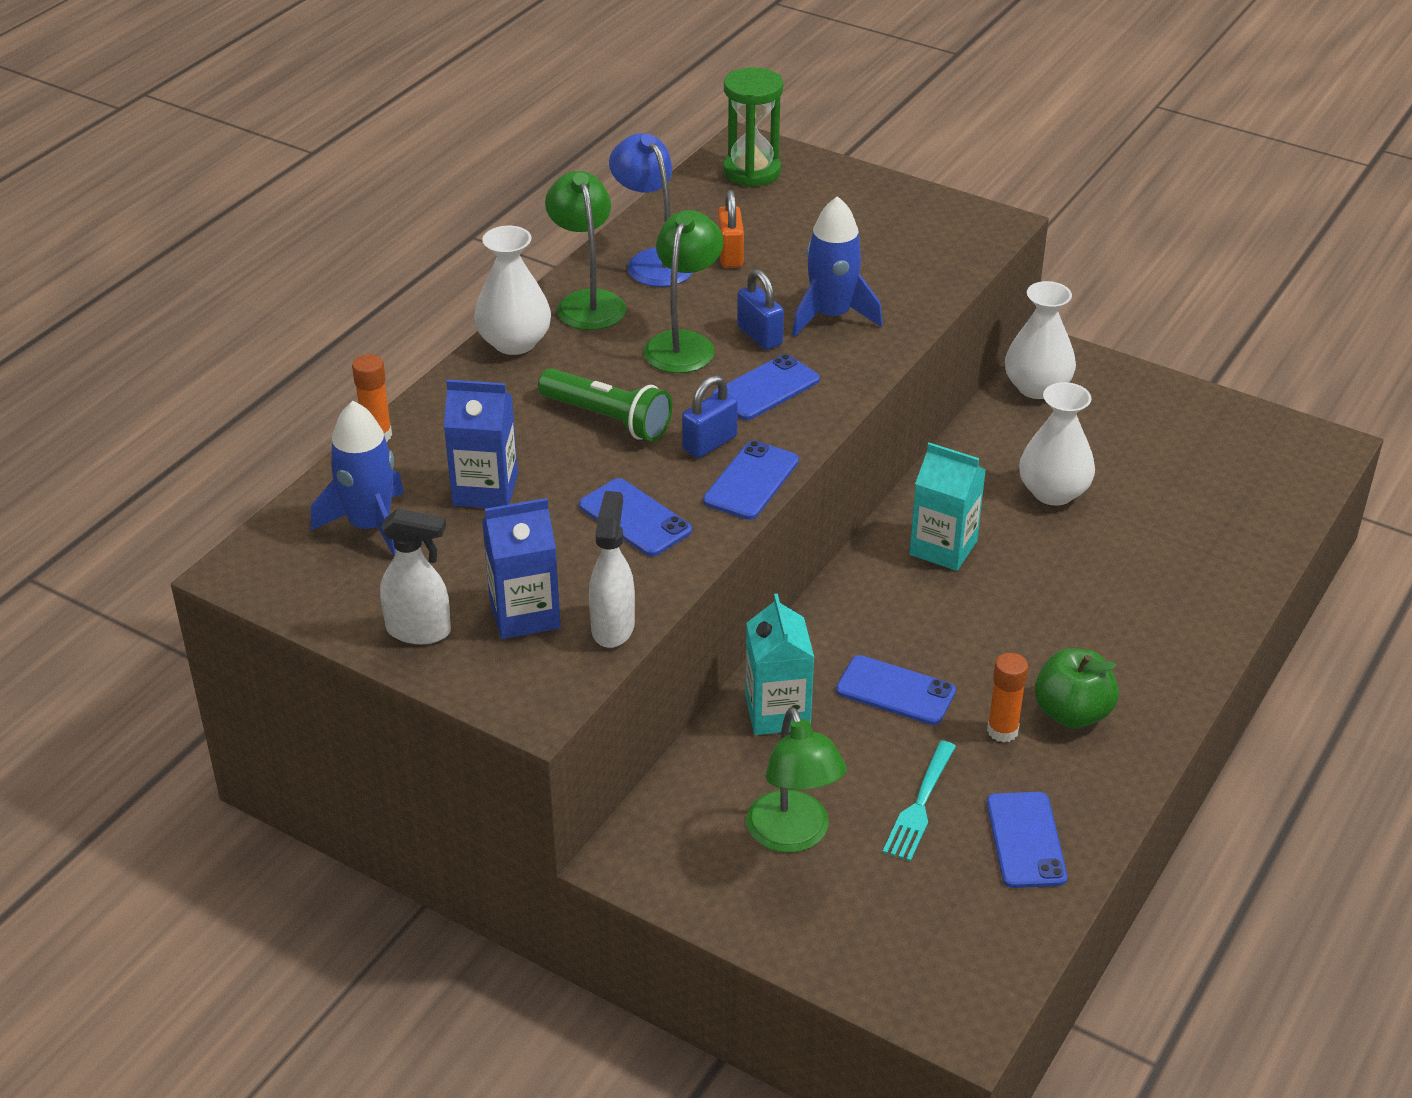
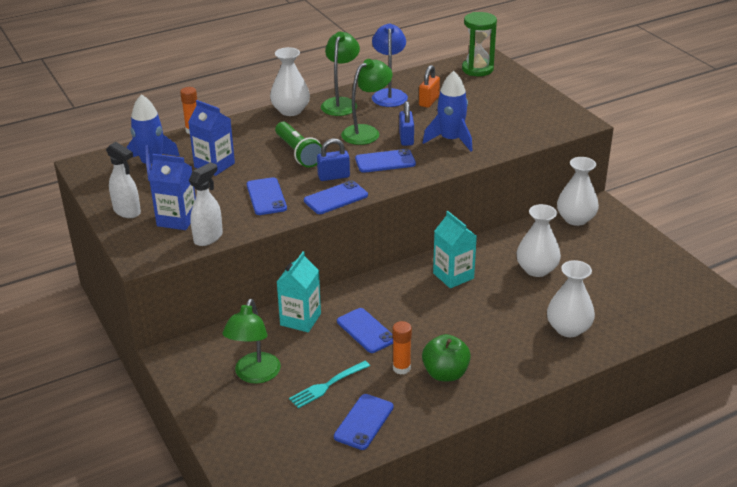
camera: 30 degrees right, 5 degrees down
none -> white vase [547,260,595,337]

